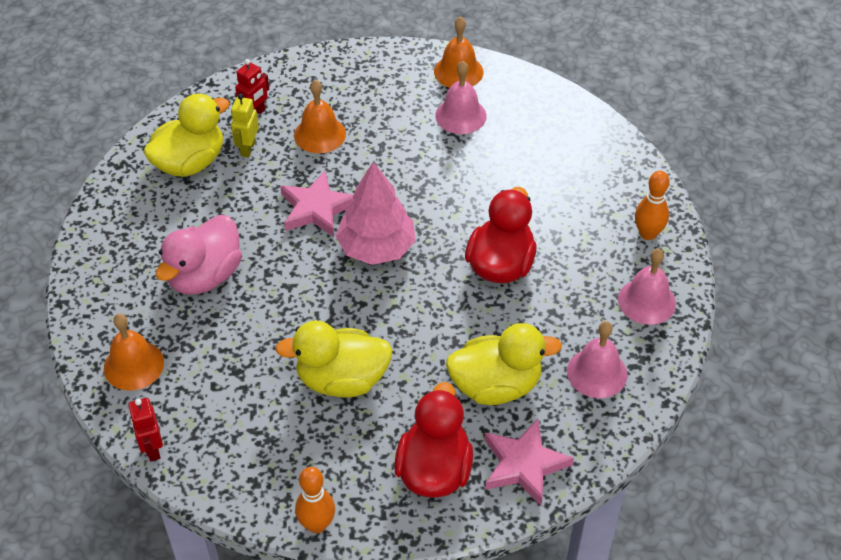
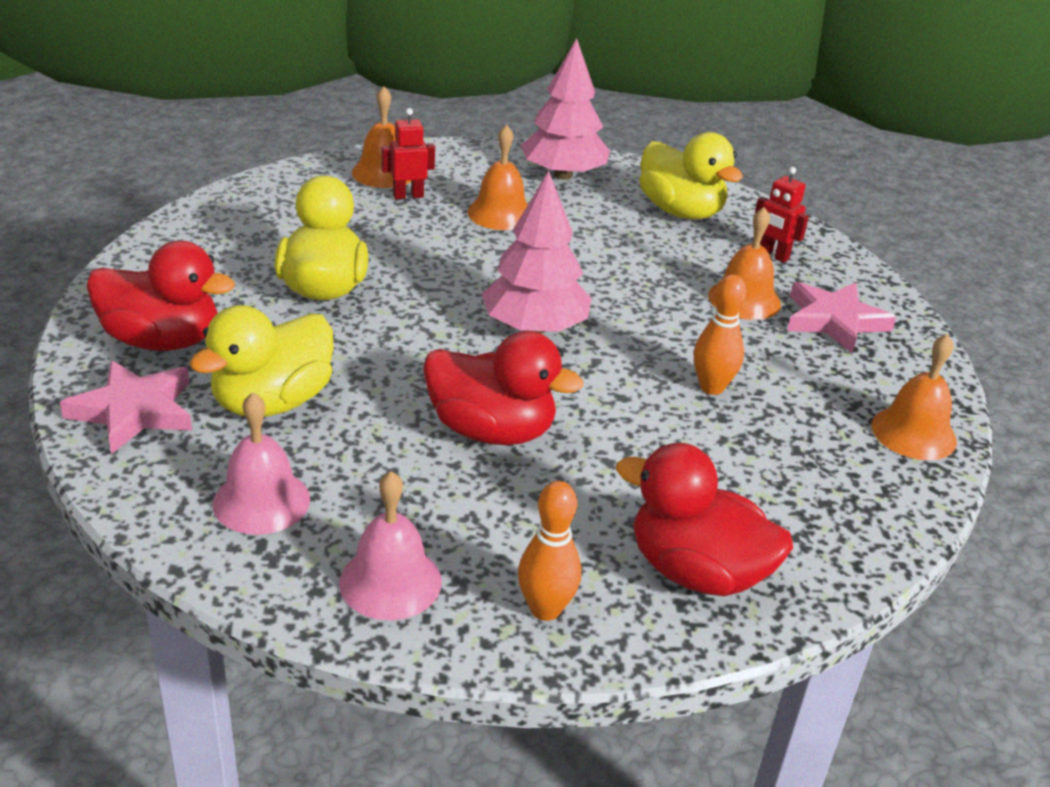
camera: 90 degrees right, 15 degrees down
red robot [128,398,163,461] -> red robot moved to [382,108,435,199]
pink duck [156,215,242,295] -> orange bell [467,124,528,230]
yellow robot [231,94,259,157] -> none
pink star [280,171,354,237] -> pink star moved to [787,282,896,353]
orange bowling pin [295,467,335,533] -> orange bowling pin moved to [694,274,747,395]
pink bell [435,61,487,134] -> none
yellow duck [446,323,562,405] -> yellow duck turned 45 degrees clockwise [189,305,334,417]
none -> pink tree [521,38,610,180]
none -> red duck [616,443,793,596]

